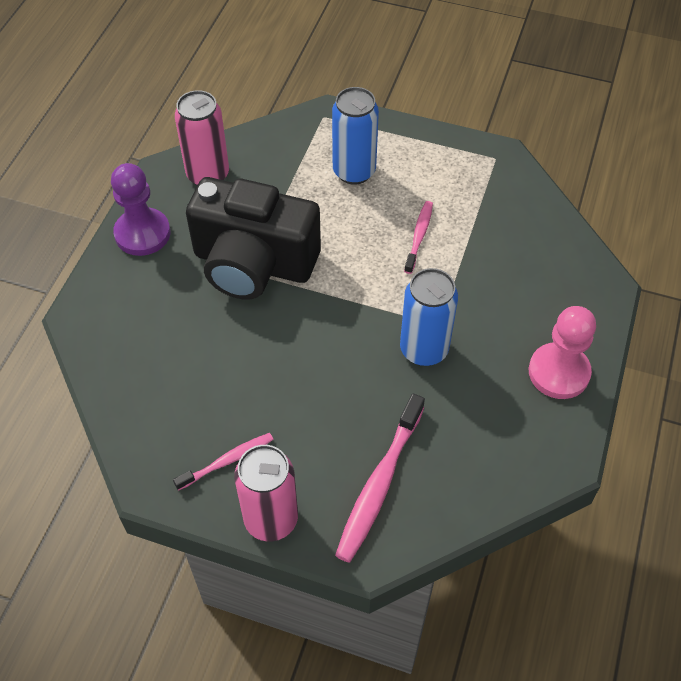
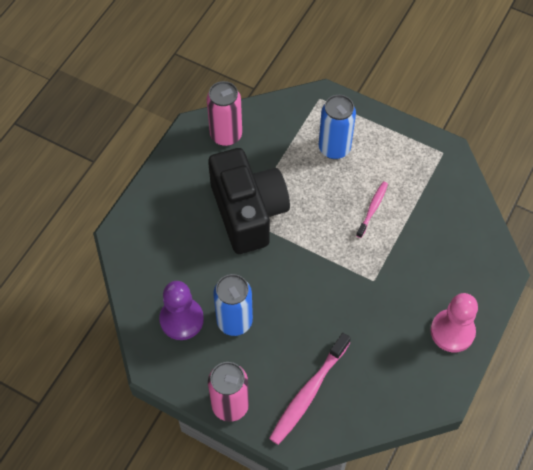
camera: 10 degrees right, 5 degrees up
purple pawn [111,163,170,256] -> purple pawn moved to [159,281,204,340]
pink toothbrush [173,433,274,491] -> none
black camera [186,177,321,299] -> black camera turned 135 degrees counterclockwise [208,148,290,254]
blue can [400,268,458,366] -> blue can moved to [213,274,253,336]

